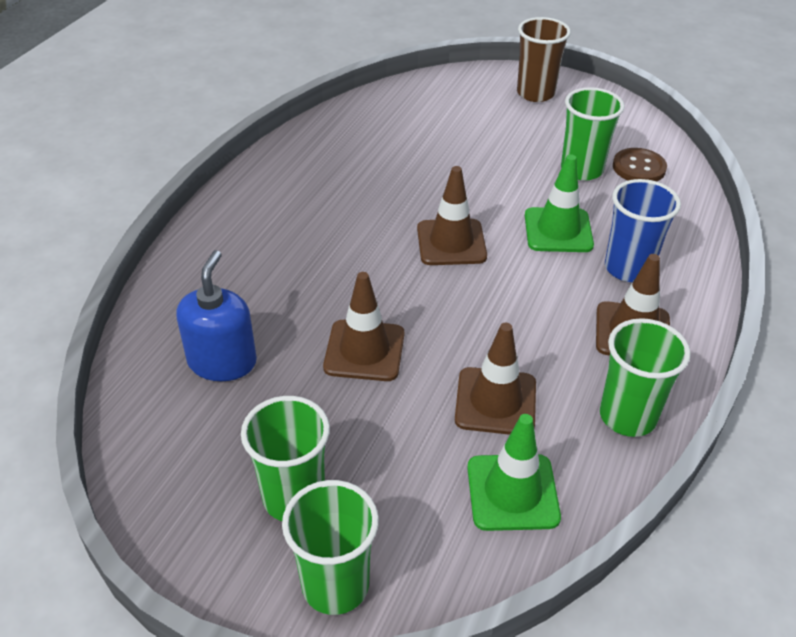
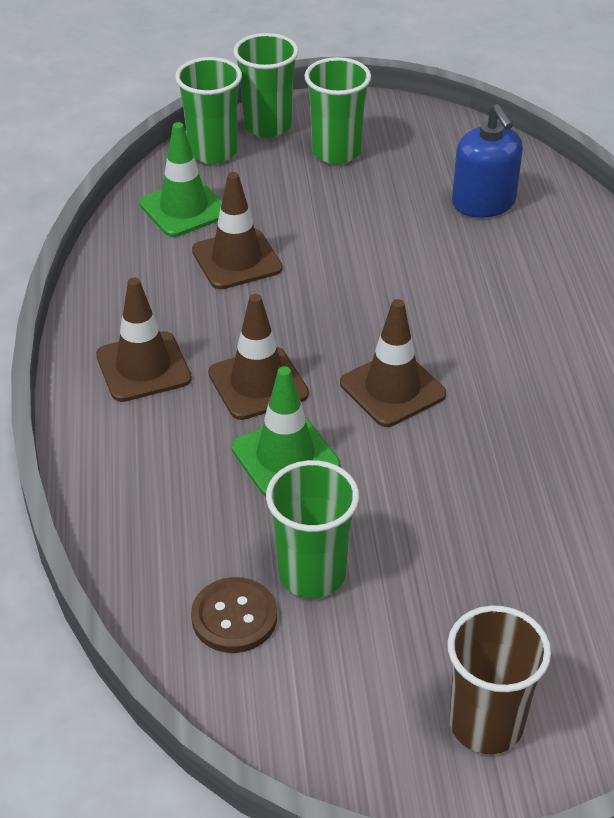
camera: 150 degrees right, 0 degrees up
brown traffic cone [323,272,404,381] -> brown traffic cone moved to [208,294,309,420]
green cup [600,318,691,437] -> green cup moved to [175,57,242,164]
blue cup [605,179,681,282] -> none

